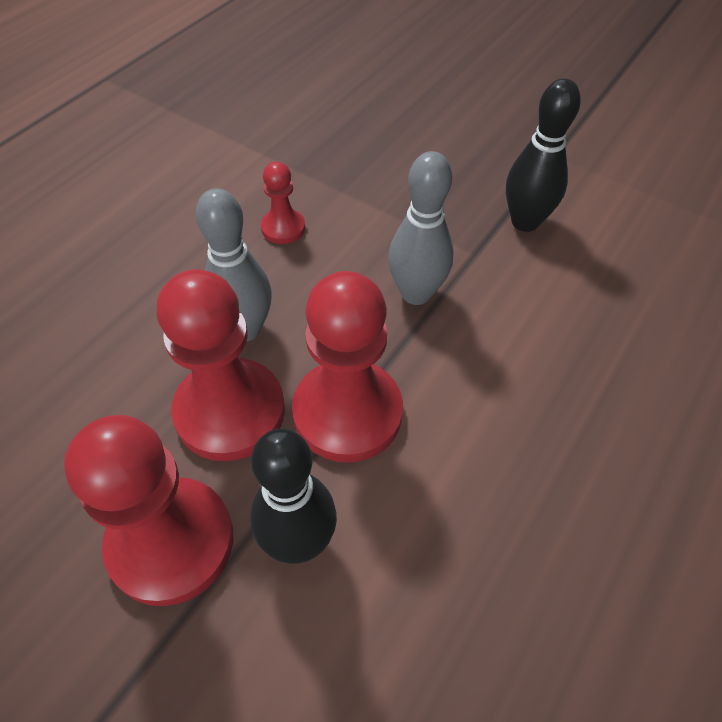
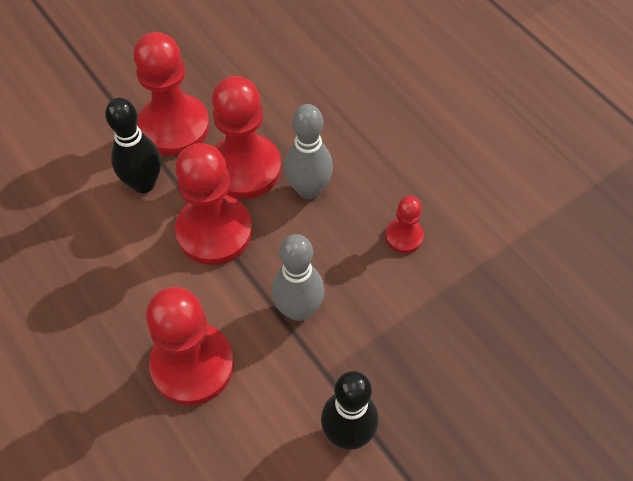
camera: 110 degrees right, 5 degrees up
none -> red pawn [146,287,234,405]

